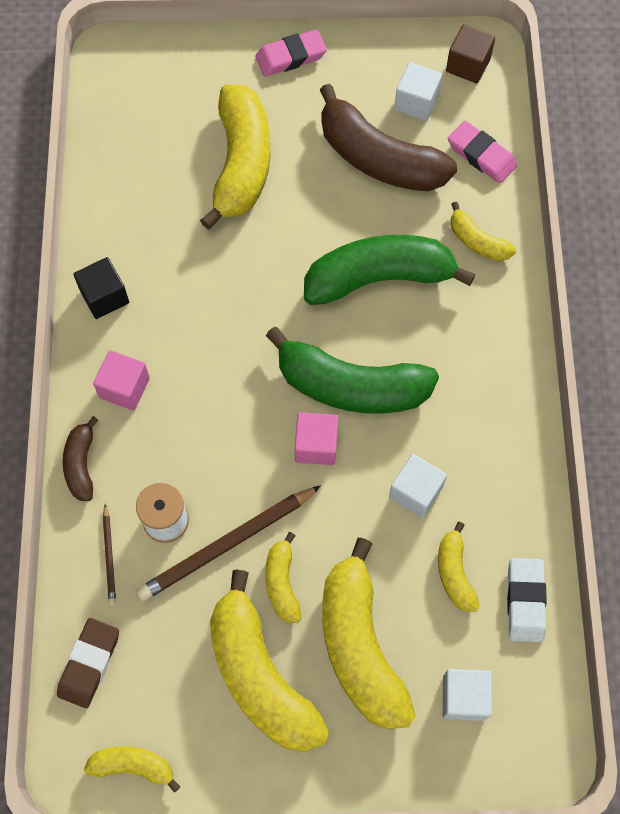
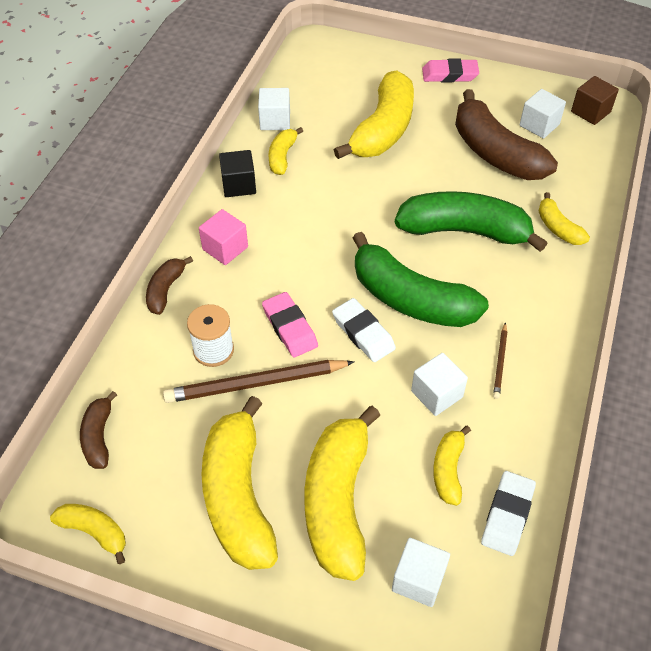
camera: 20 degrees right, 15 degrees down
brown eraser [57,618,119,708] -> brown banana [80,391,117,469]
brown pencil [103,504,116,605] -> brown pencil moved to [493,322,507,399]
yellow banana [265,532,301,623] -> yellow banana moved to [268,127,303,175]
pink cube [295,412,338,465] -> white eraser [332,298,396,362]
pink eraser [448,121,517,184] -> pink eraser moved to [262,292,318,357]
none -> white cube [258,88,290,130]

